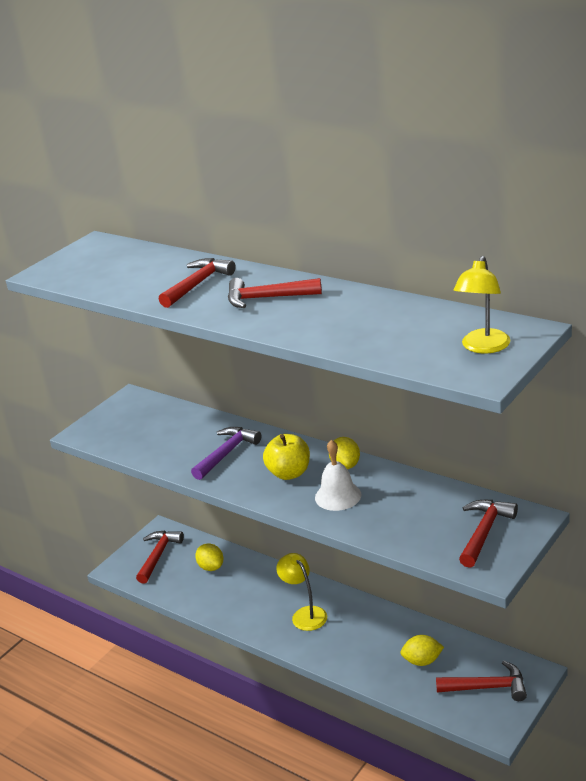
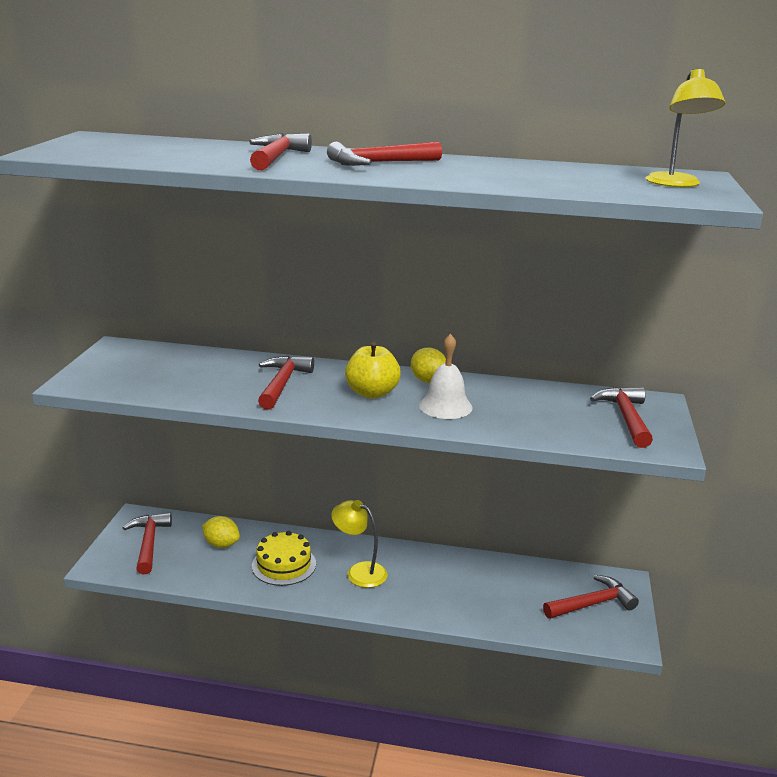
camera: 30 degrees left, 5 degrees down
purple hammer [191,427,261,480] -> red hammer [258,356,314,410]
yellow lemon [400,635,444,666] -> none
none -> yellow cake [252,531,316,586]

